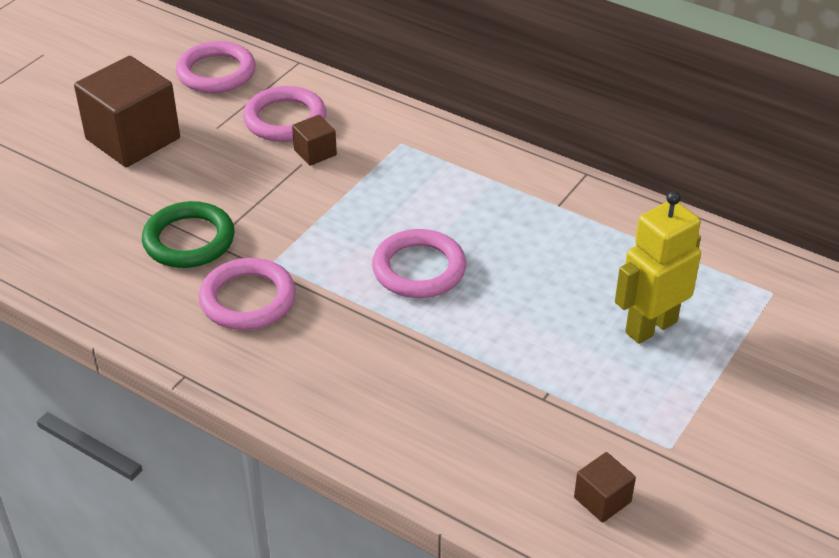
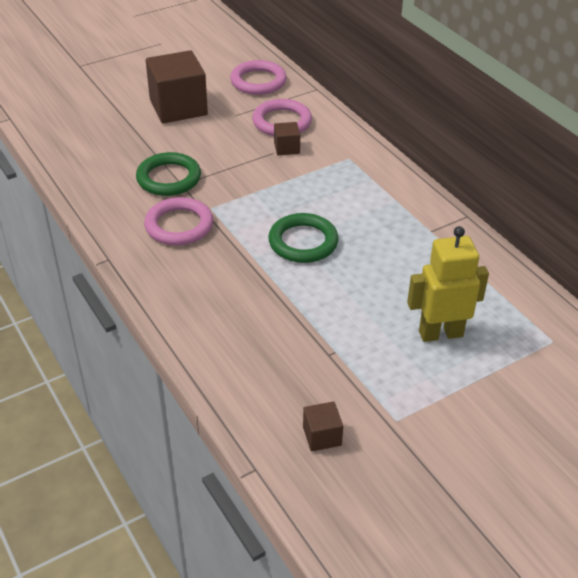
camera: 25 degrees right, 0 degrees up
pink ring [372,229,466,298] -> green ring [268,213,339,263]

